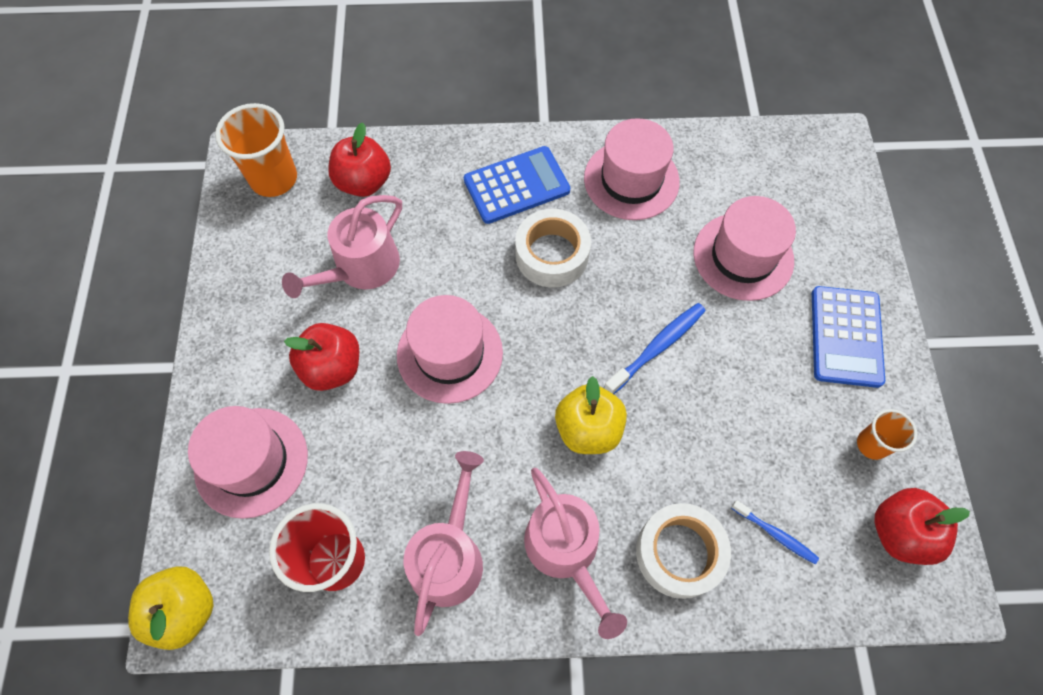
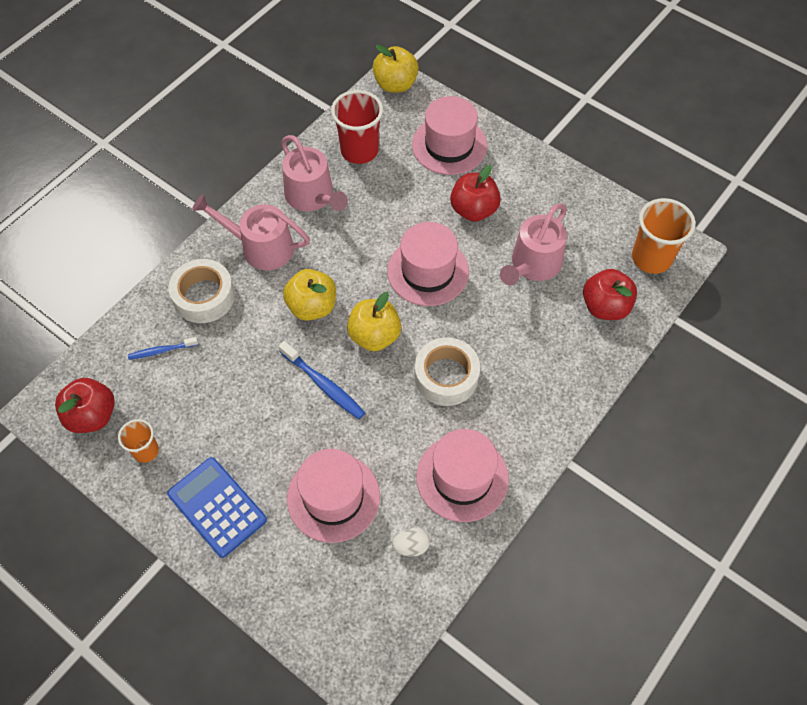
camera: 130 degrees right, 5 degrees down
pink watering can [282,195,402,298] -> pink watering can turned 135 degrees counterclockwise [500,203,567,285]
blue calculator [464,146,570,224] -> none
blue toothbrush [604,303,706,394] -> blue toothbrush turned 45 degrees counterclockwise [278,341,365,419]
none -> yellow apple [347,292,401,351]
none -> white egg [392,528,430,557]

